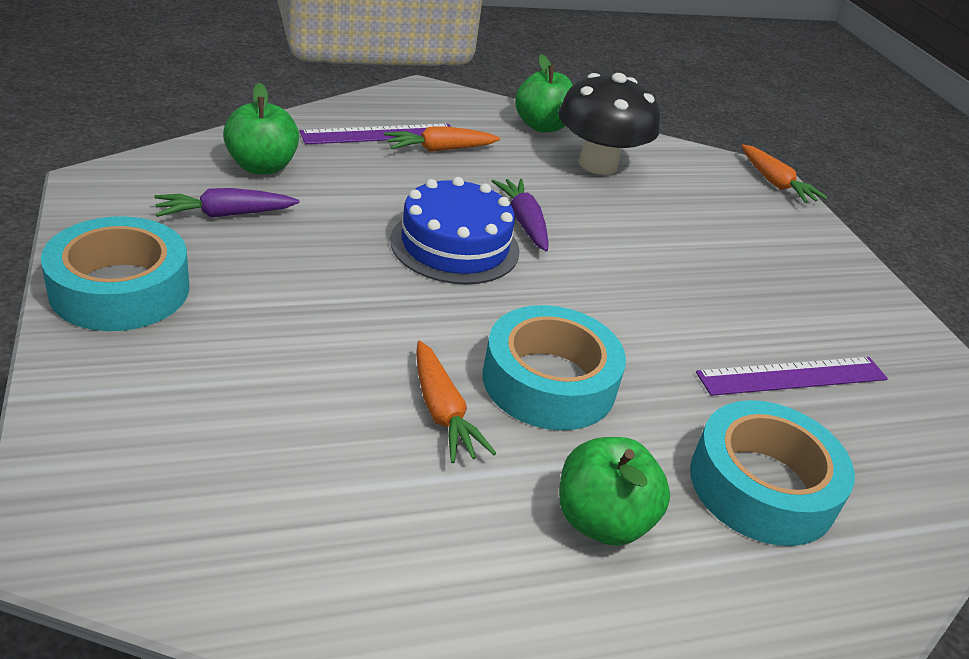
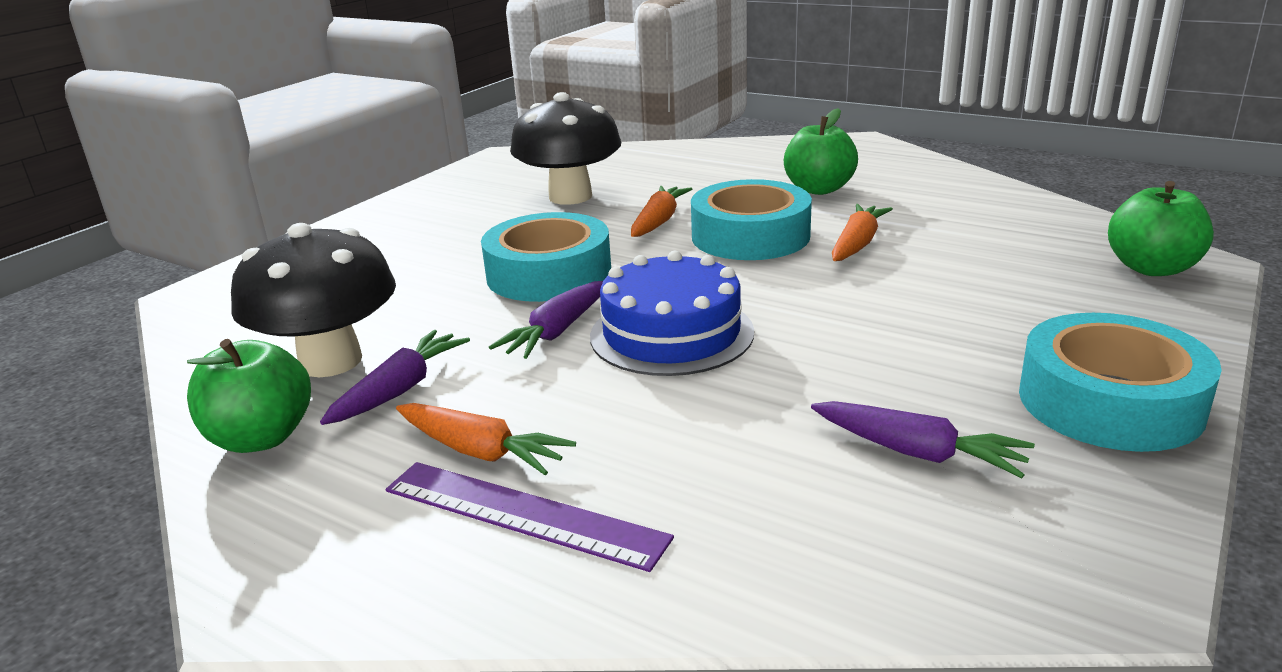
camera: 125 degrees left, 10 degrees down
green apple [223,83,299,174] -> green apple moved to [1108,181,1214,276]
turquoise tape [690,400,855,546] -> turquoise tape moved to [481,212,611,302]
purple ruler [696,357,888,396] -> black mushroom [510,92,621,205]
orange carrot [741,145,827,203] -> orange carrot moved to [631,186,692,237]
none -> purple carrot [320,330,470,425]

